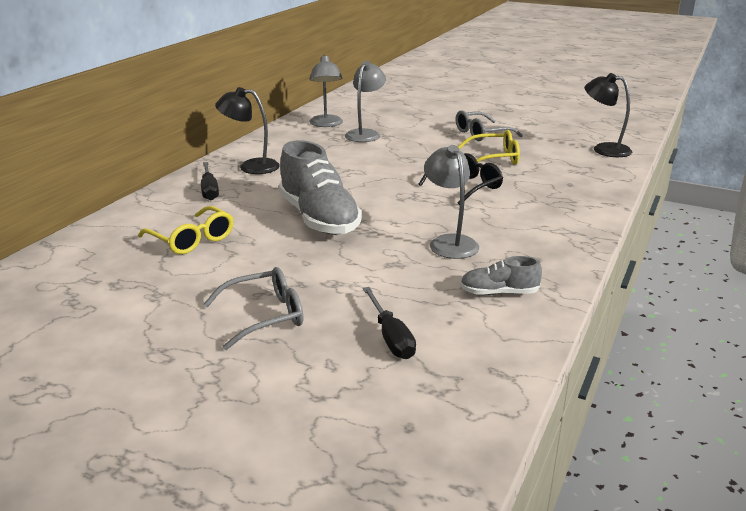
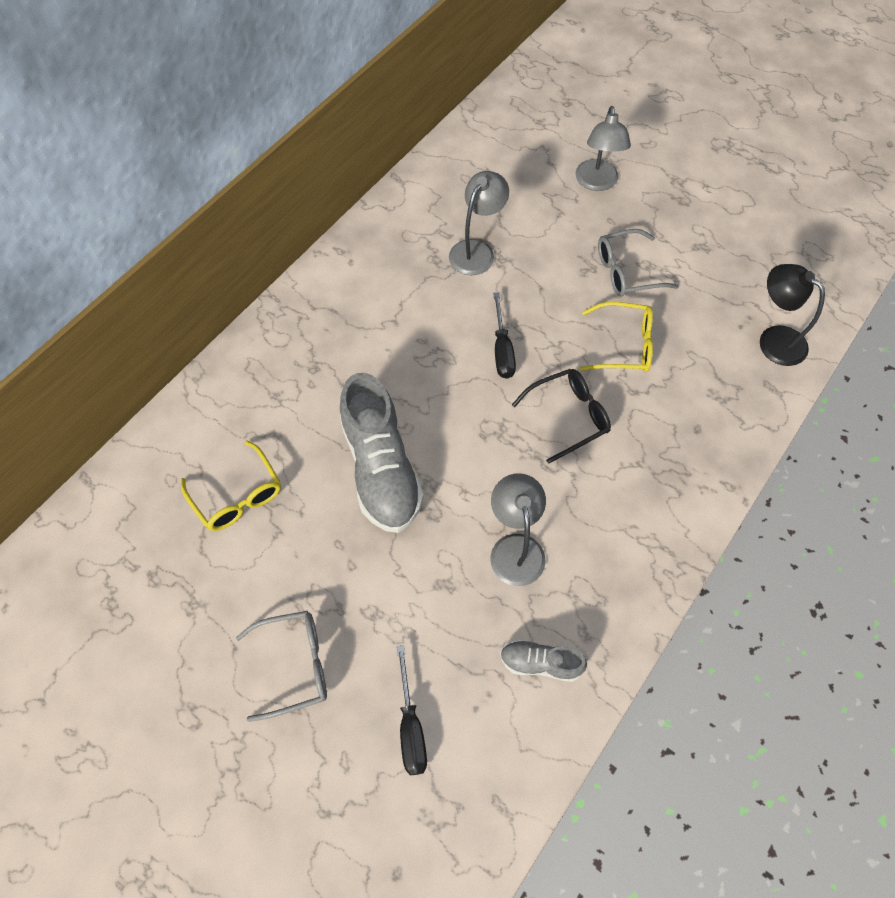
camera: 10 degrees right, 35 degrees up
black screwdriver [201,162,219,201] -> black screwdriver moved to [493,292,516,379]
black lamp [215,87,280,174] -> none
grey lamp [309,55,343,127] -> grey lamp moved to [575,106,631,191]

